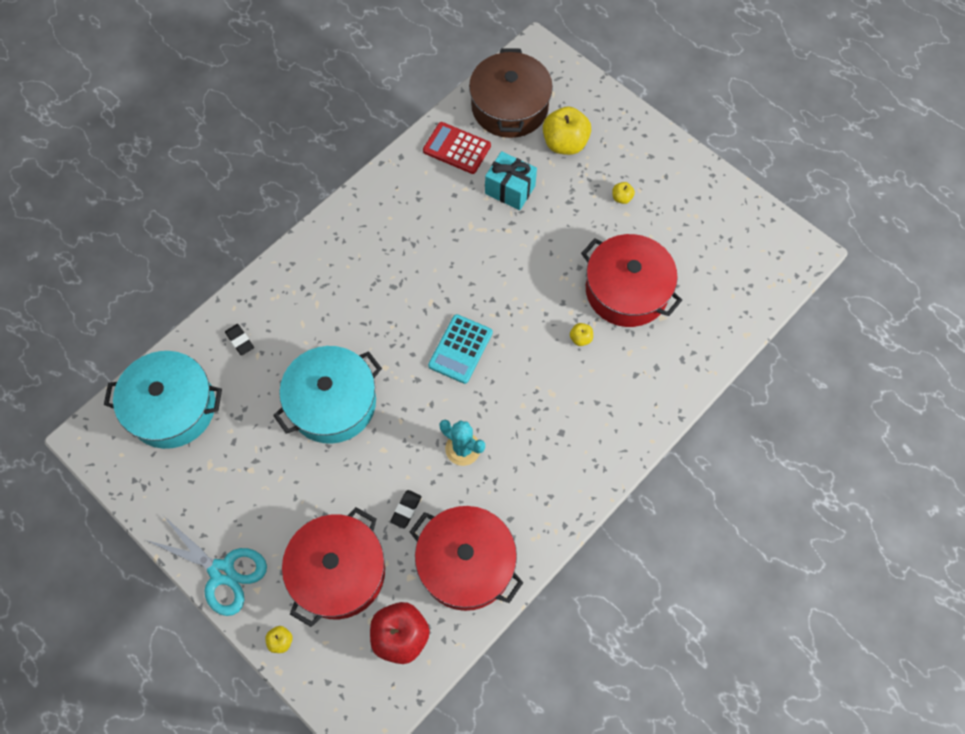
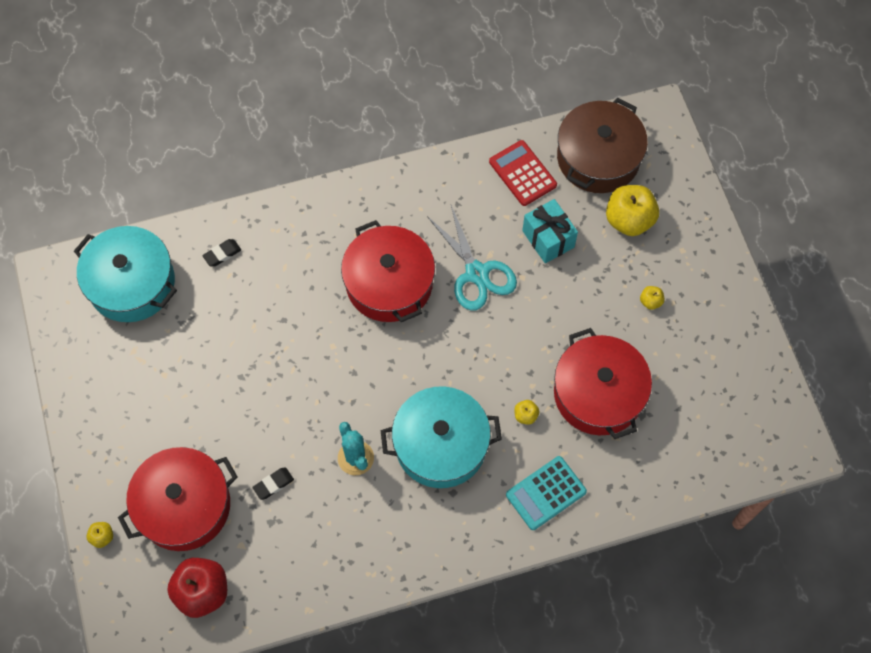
camera: 30 degrees right, 0 degrees up
turquoise scissors [146,516,267,616] -> turquoise scissors moved to [427,205,517,310]
black eraser [225,324,254,356] -> black eraser turned 60 degrees clockwise [202,239,241,267]
turquoise pot [273,346,382,444] -> turquoise pot moved to [381,386,502,488]
red pot [410,506,524,611] -> red pot moved to [341,220,435,322]
turquoise calculator [428,314,493,384] -> turquoise calculator moved to [506,456,587,530]

